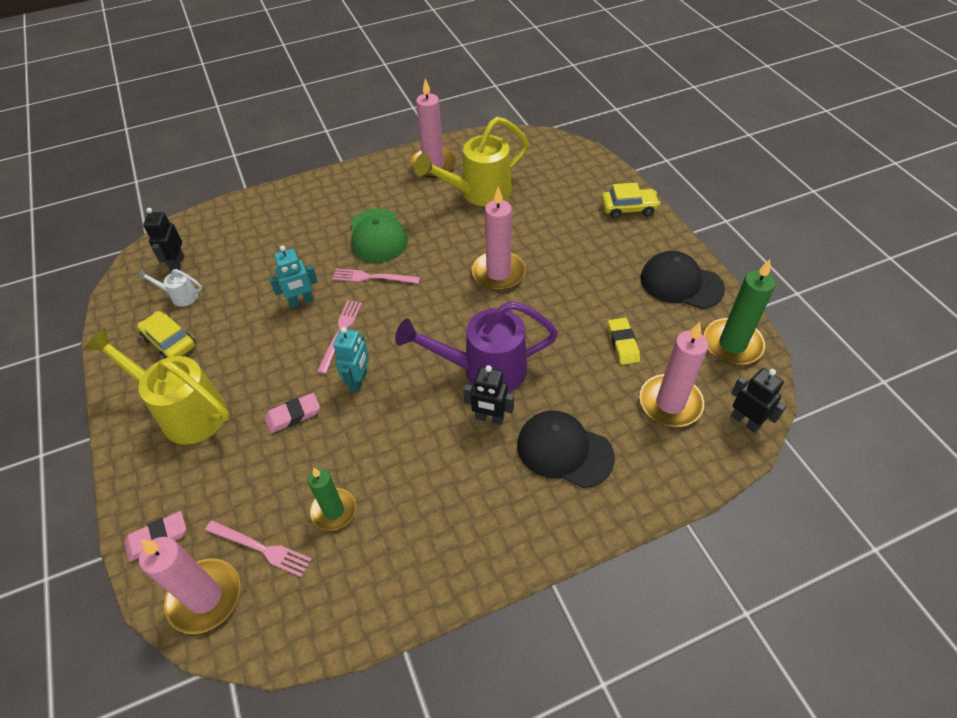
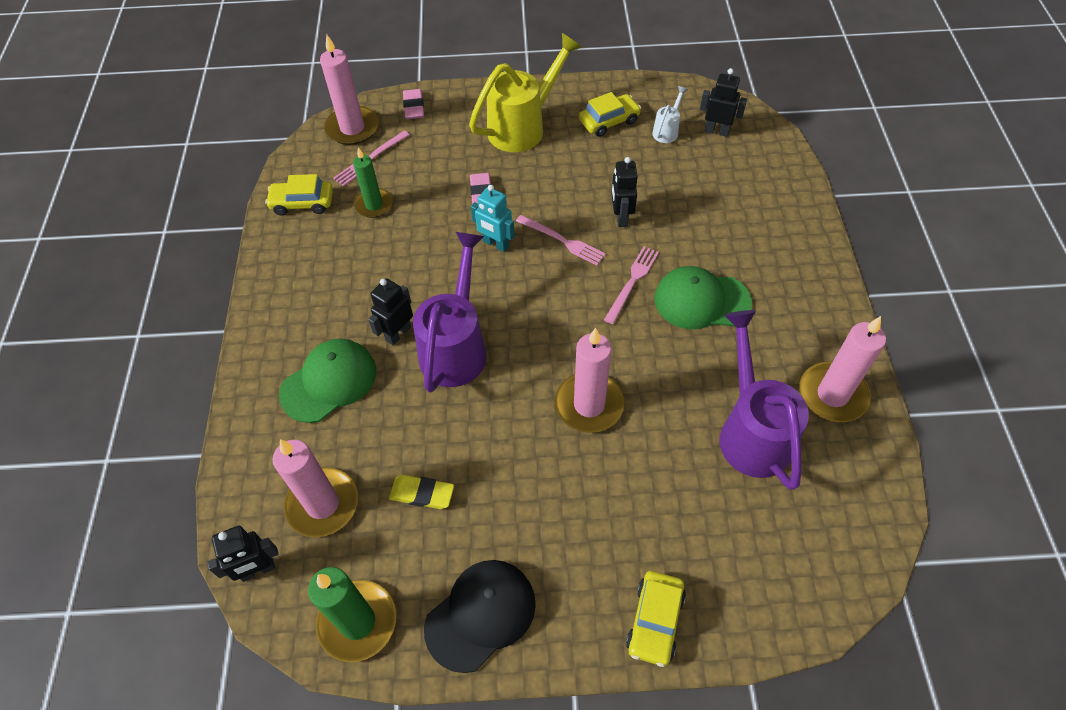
camera: 110 degrees right, 5 degrees up
turquoise robot [269,245,318,308] -> black robot [611,157,638,227]
yellow watering can [414,117,528,207] -> purple watering can [720,310,809,490]
black cap [517,410,615,488] -> green cap [279,339,376,423]
none -> yellow car [265,174,333,215]

